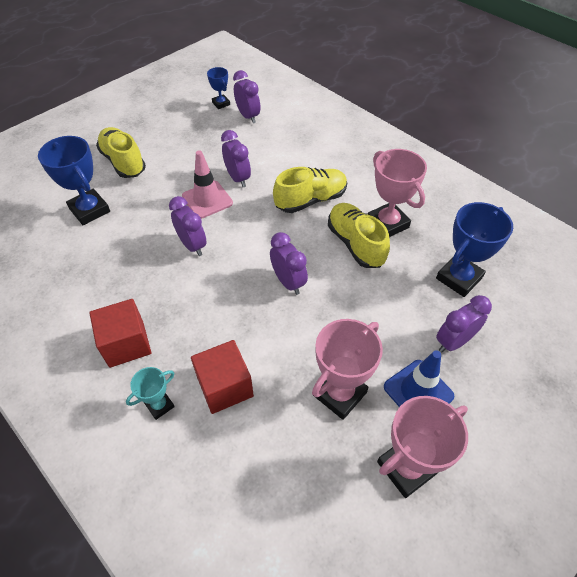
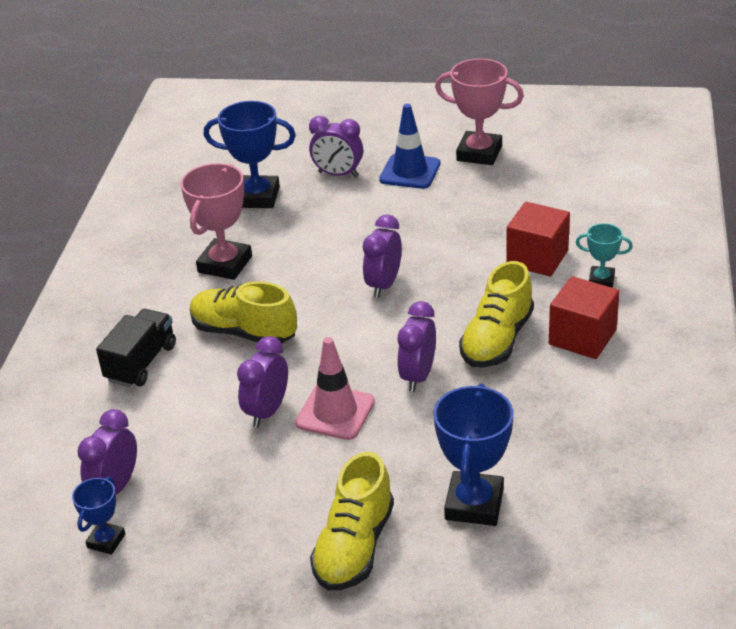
camera: 125 degrees left, 15 degrees down
pink trophy [312,319,383,420] -> none
yellow shoe [328,203,390,268] -> yellow shoe moved to [459,261,534,367]
none -> black truck [96,309,176,387]

